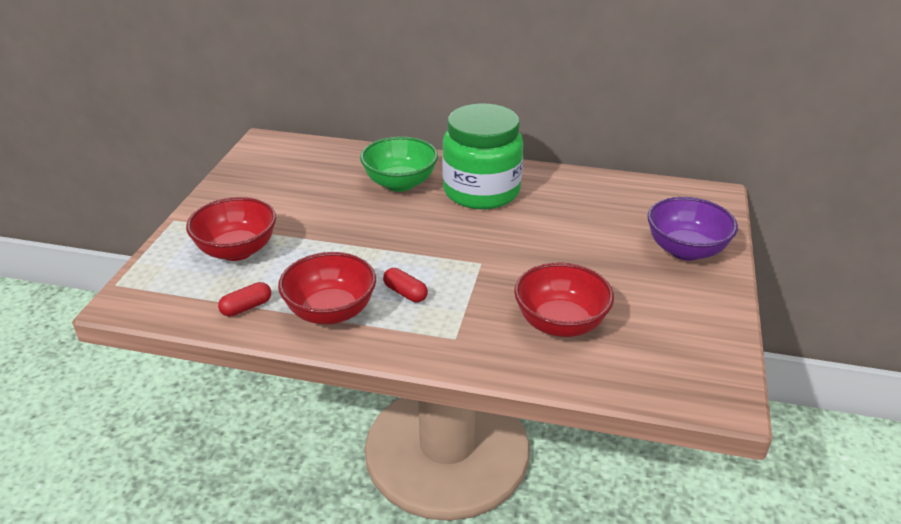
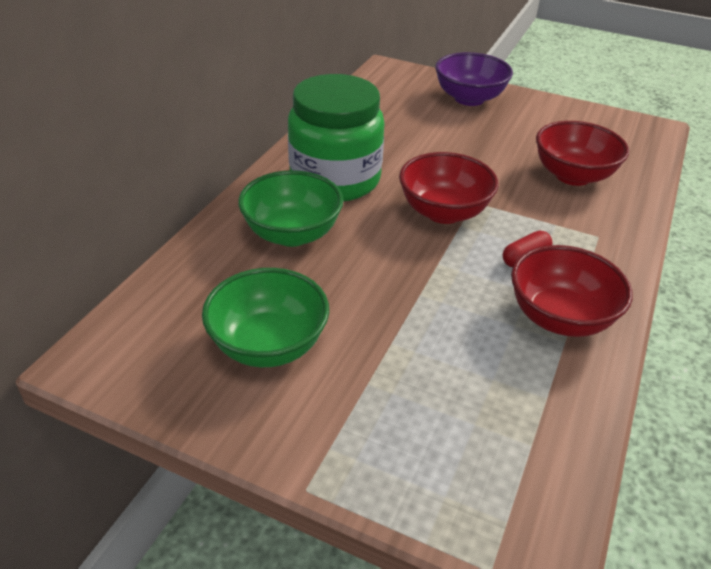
camera: 80 degrees left, 5 degrees up
red bowl [186,197,276,261] -> red bowl moved to [399,152,498,224]
red capsule [218,282,271,317] -> none
none -> green bowl [202,268,329,367]

